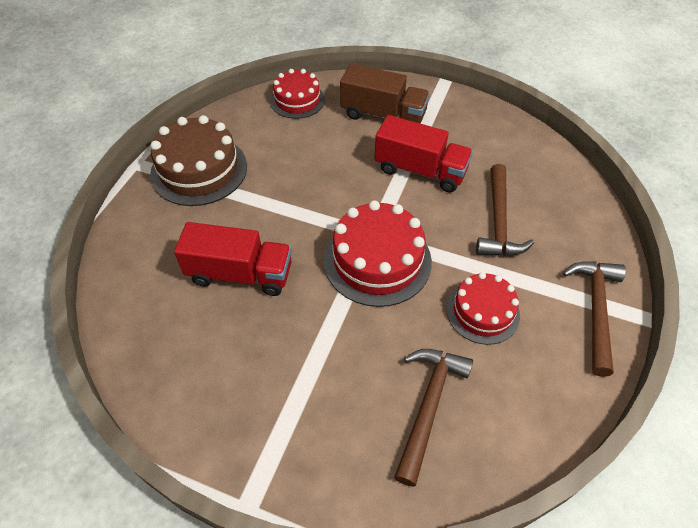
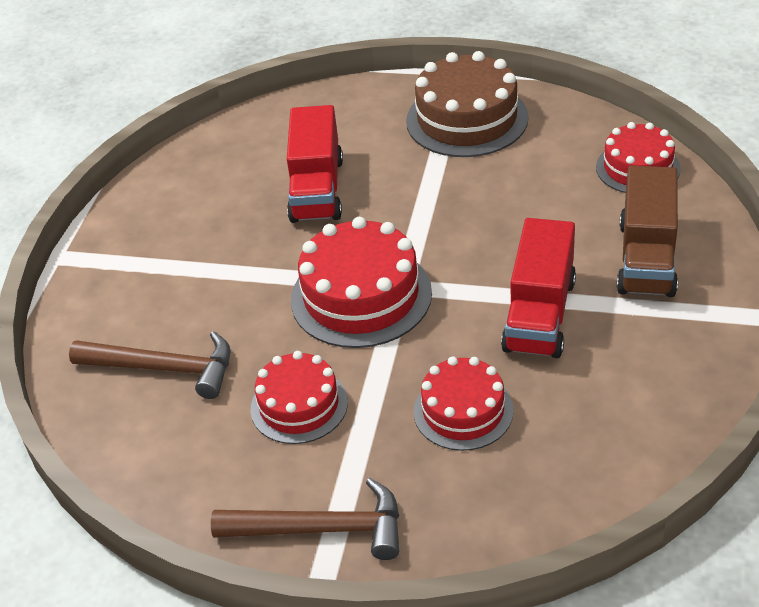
camera: 85 degrees right, 10 degrees down
brown hammer [476,164,534,256] -> red cake [414,356,514,451]

